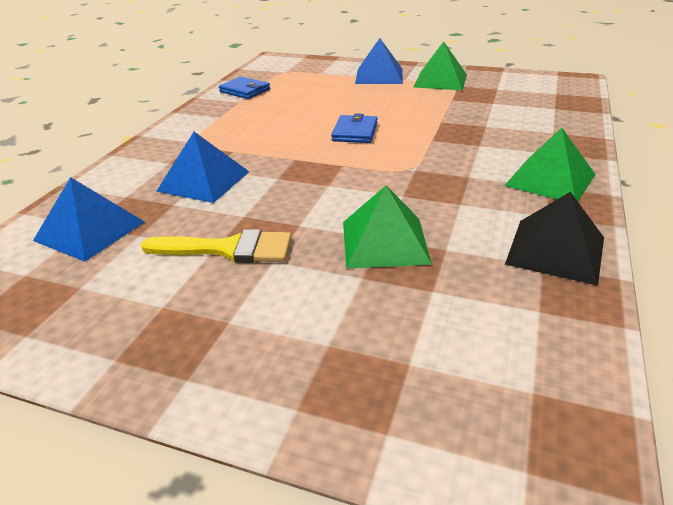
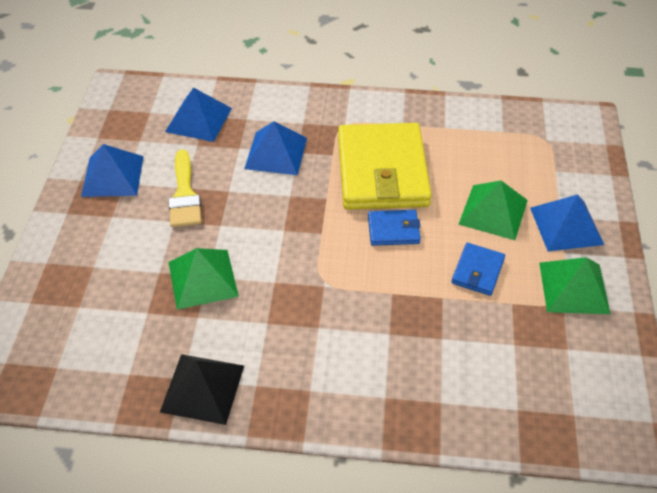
camera: 75 degrees right, 15 degrees up
blue wallet [219,77,270,99] -> blue wallet moved to [451,243,505,296]
green pyramid [504,128,596,201] -> green pyramid moved to [459,180,528,240]
none -> blue pyramid [81,144,144,197]
none -> yellow wallet [338,123,432,210]

